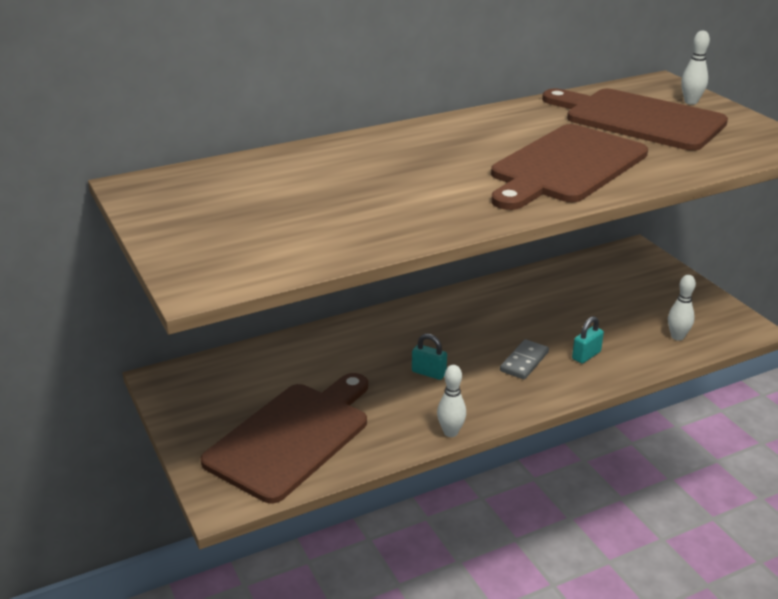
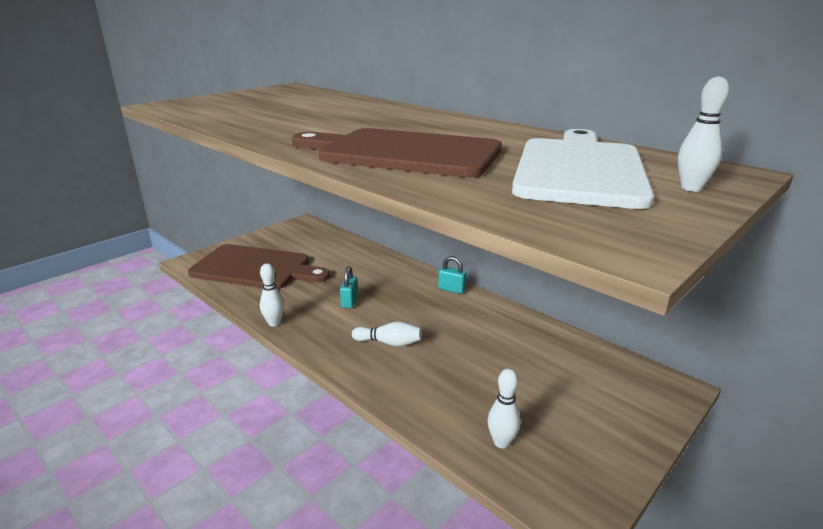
camera: 70 degrees right, 5 degrees down
grey domino [500,339,549,379] -> white bowling pin [352,321,422,347]
brown cutting board [542,89,728,151] -> white cutting board [512,129,654,209]
turquoise padlock [572,316,604,364] -> turquoise padlock moved to [438,256,467,294]

